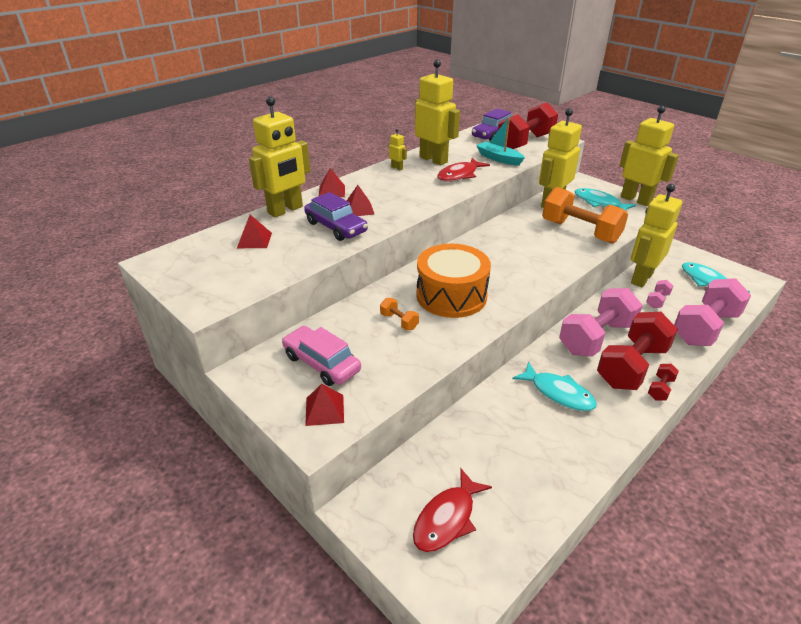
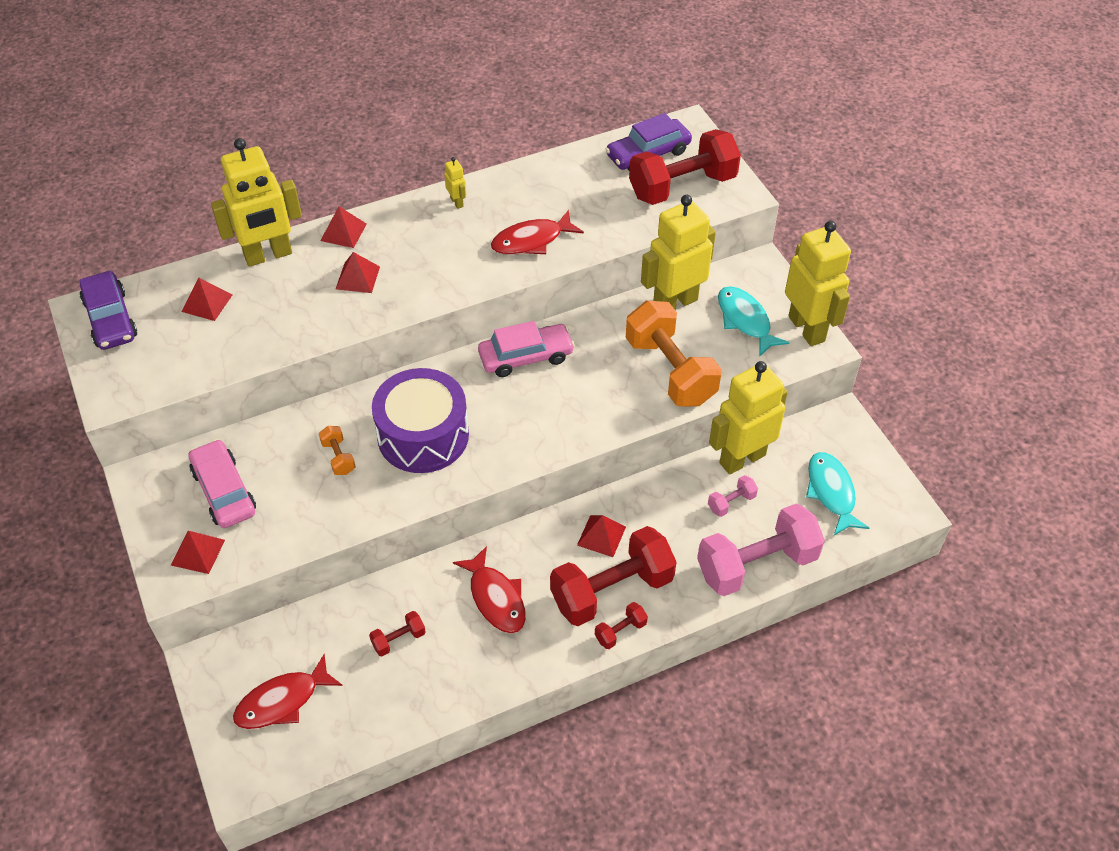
camera: 20 degrees right, 15 degrees up
purple car [304,192,368,241] -> purple car moved to [79,271,137,350]
yellow robot [415,59,460,165] -> none
orange drum [416,244,491,318] -> purple drum [372,368,469,473]
turquoise boat [476,117,525,166] -> none
turquoise fish [512,362,597,411] -> red fish [453,546,526,633]
pink dumbbell [559,288,643,357] -> red pyramid [577,515,626,557]
none -> red dumbbell [369,611,426,656]
none -> pink car [478,321,575,377]

